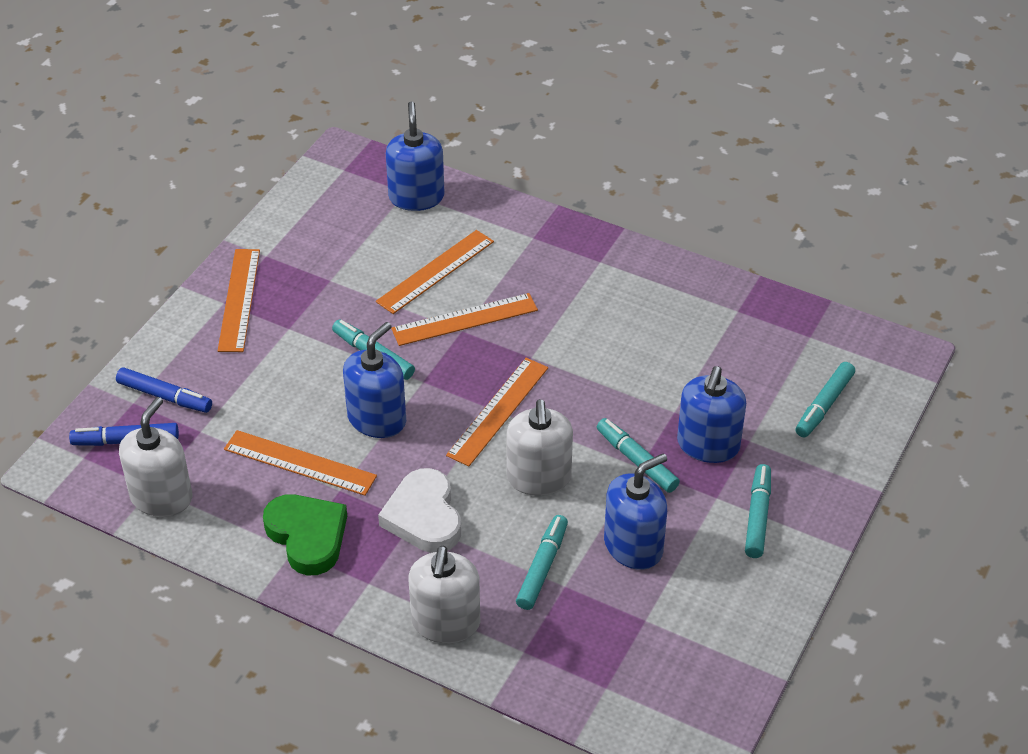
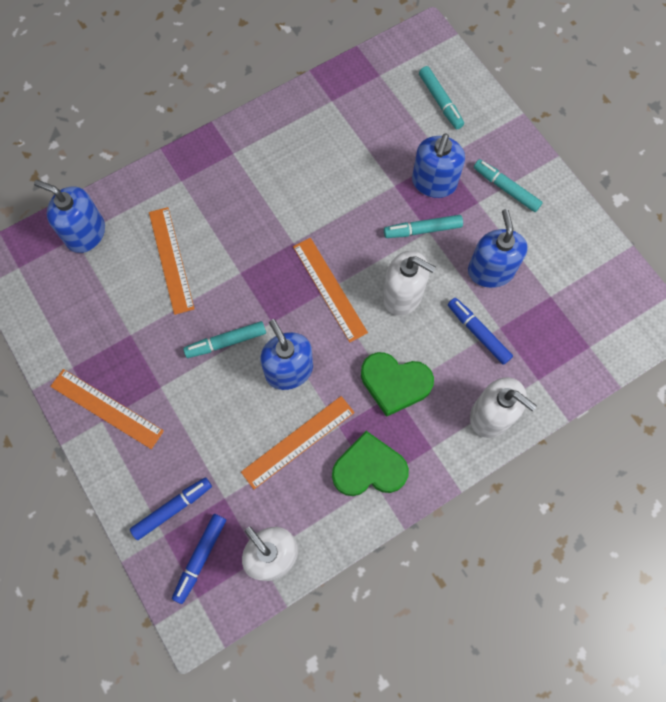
camera: 60 degrees left, 25 degrees up
white heart [378,468,461,553] -> green heart [361,352,434,417]
orange ruler [391,293,538,346] -> none
turquoise marker [516,515,568,610] -> blue marker [448,298,513,365]
blue soap dispenser [677,366,746,463] -> blue soap dispenser turned 60 degrees clockwise [412,134,465,198]

